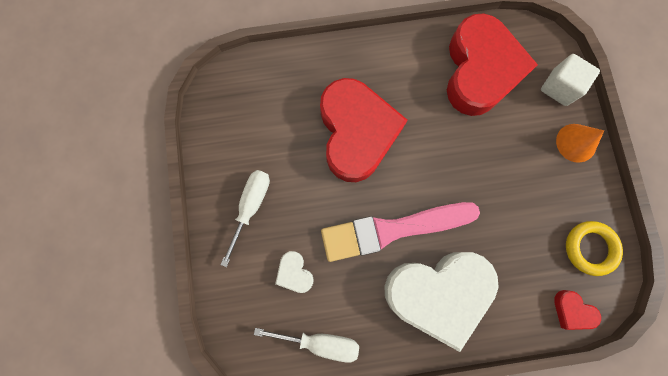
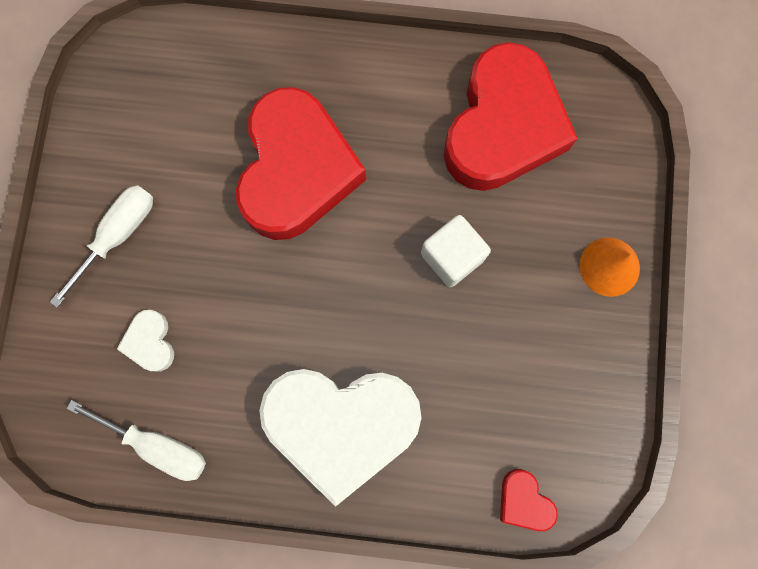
camera: 15 degrees right, 0 degrees up
pink brush [321,202,480,262] -> none
white cube [541,54,600,106] -> white cube moved to [421,215,491,287]
yellow ring [566,221,623,276] -> none

